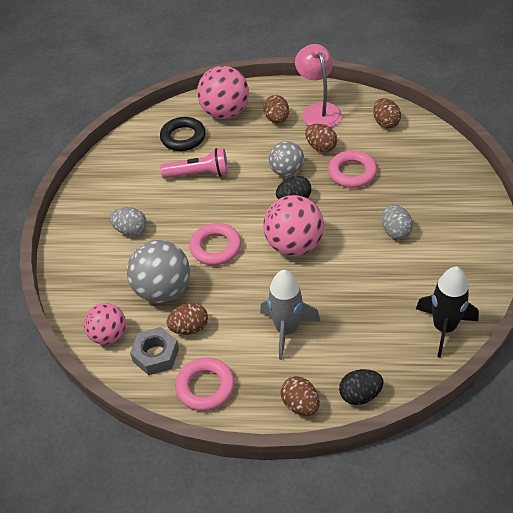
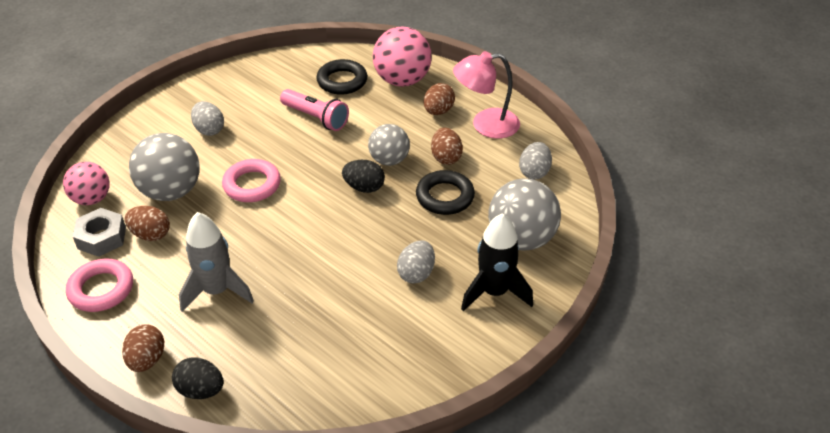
camera: 35 degrees right, 5 degrees down
pink ball [263,195,324,256] -> none
pink lamp [295,44,342,128] -> pink lamp turned 120 degrees counterclockwise [453,51,520,139]
pink ring [328,150,377,188] -> black ring [416,170,475,215]
brown egg [373,98,401,129] -> grey egg [519,142,552,180]
black rocket [416,267,479,358] -> black rocket moved to [461,213,533,311]
none -> grey ball [488,179,561,251]

